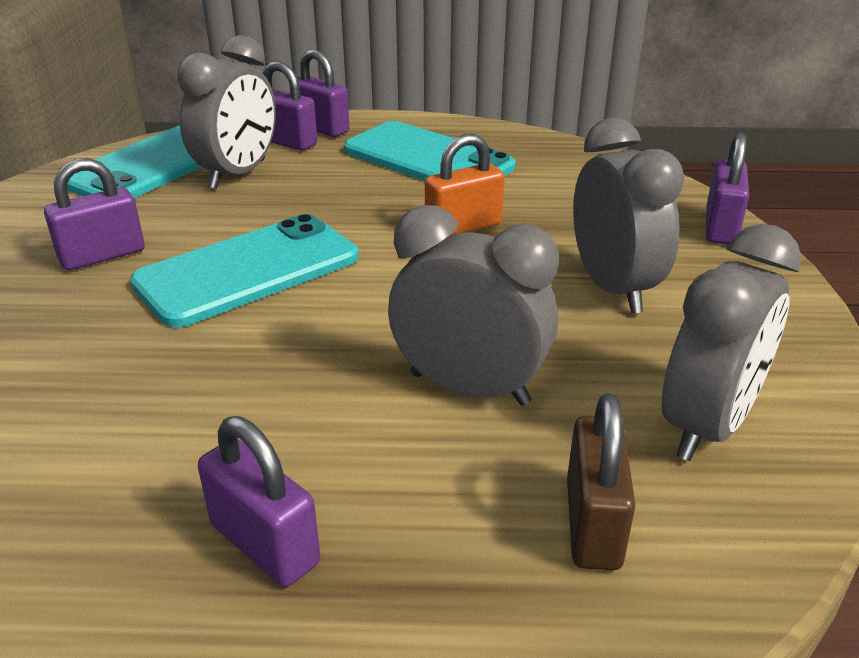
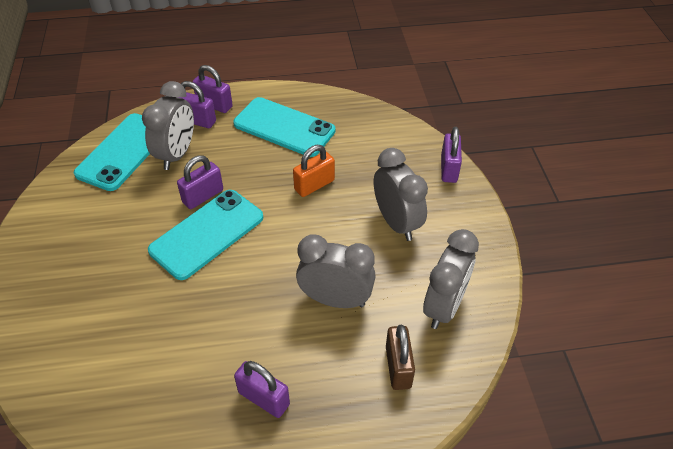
camera: 10 degrees left, 15 degrees up
purple padlock [44,158,145,270] -> purple padlock moved to [177,155,223,209]

